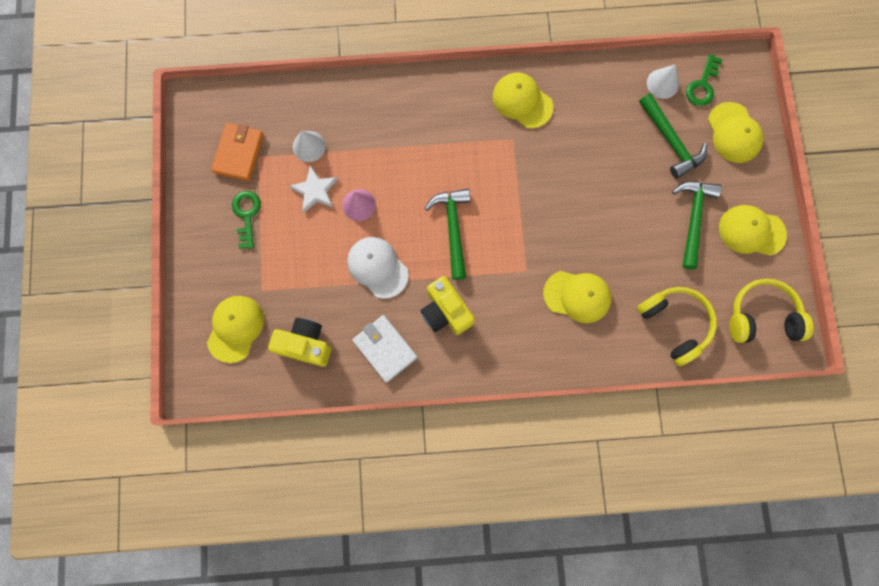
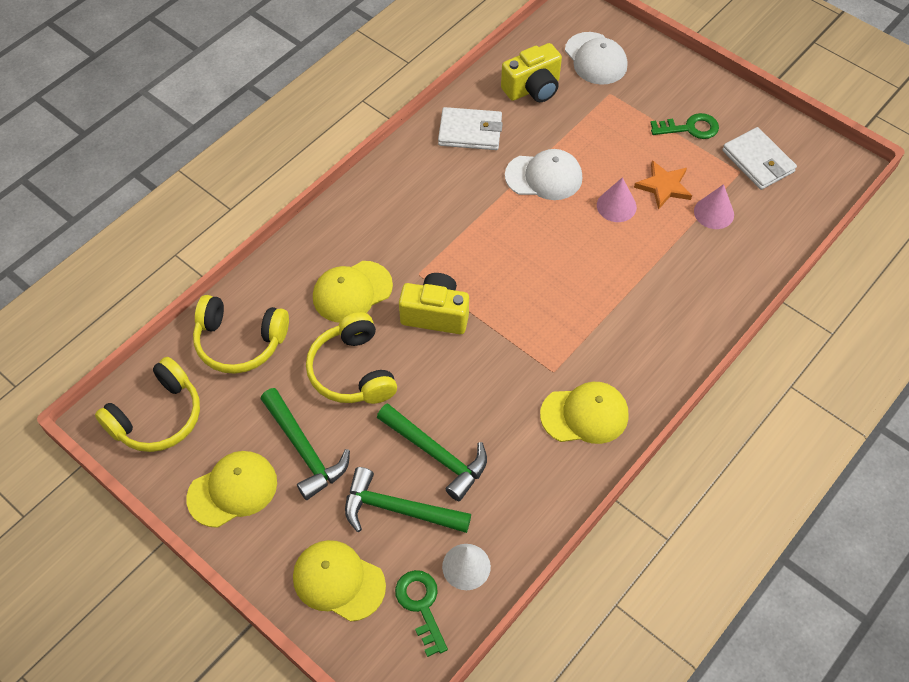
camera: 135 degrees right, 20 degrees down
yellow cap [207,296,264,363] -> white cap [565,32,627,85]
orange wallet [211,123,264,181] -> white wallet [722,127,797,190]
green key [232,191,261,249] -> green key turned 45 degrees counterclockwise [651,113,719,139]
white star [289,165,338,213] -> orange star [634,160,692,210]
white cone [293,131,326,162] -> pink cone [694,184,734,229]
yellow camera [420,276,475,335] -> yellow camera moved to [399,273,469,334]
green hammer [425,189,470,280] -> green hammer moved to [377,403,487,501]
none -> yellow headphones [306,312,397,404]

